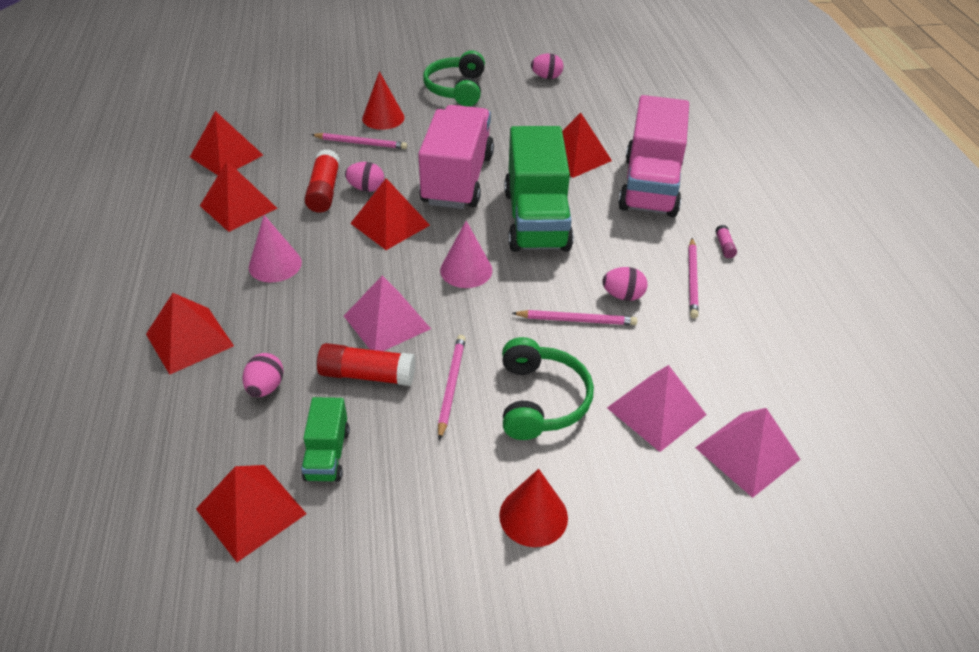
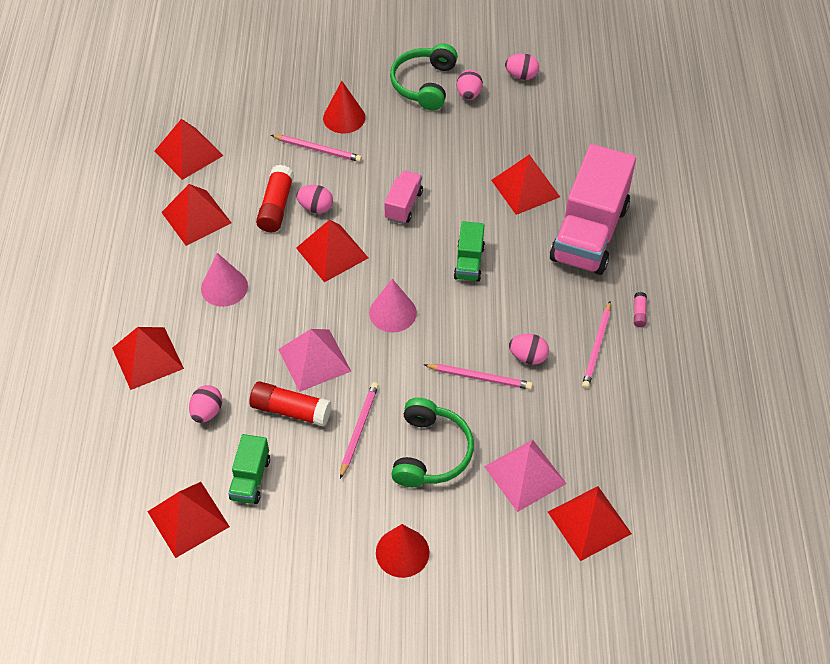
camera: 10 degrees right, 10 degrees up
pink truck [418,105,494,209] -> pink truck [384,171,423,224], size x0.47
green truck [504,126,574,252] -> green truck [454,221,485,282], size x0.47
pink pyramid [695,408,801,498] -> red pyramid [548,486,632,561]
none -> pink egg [457,70,483,100]

